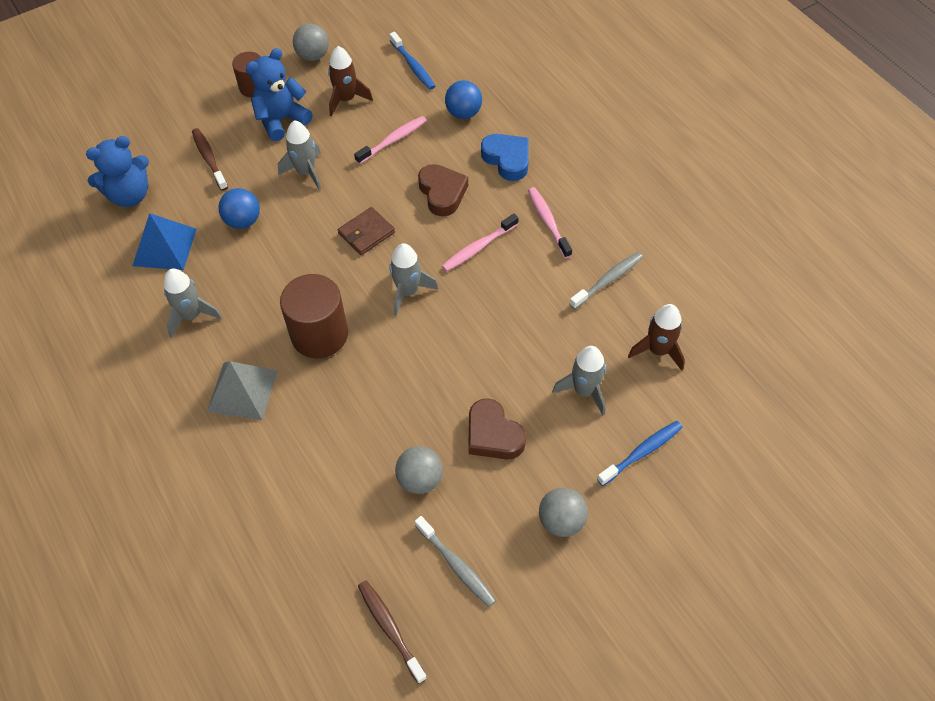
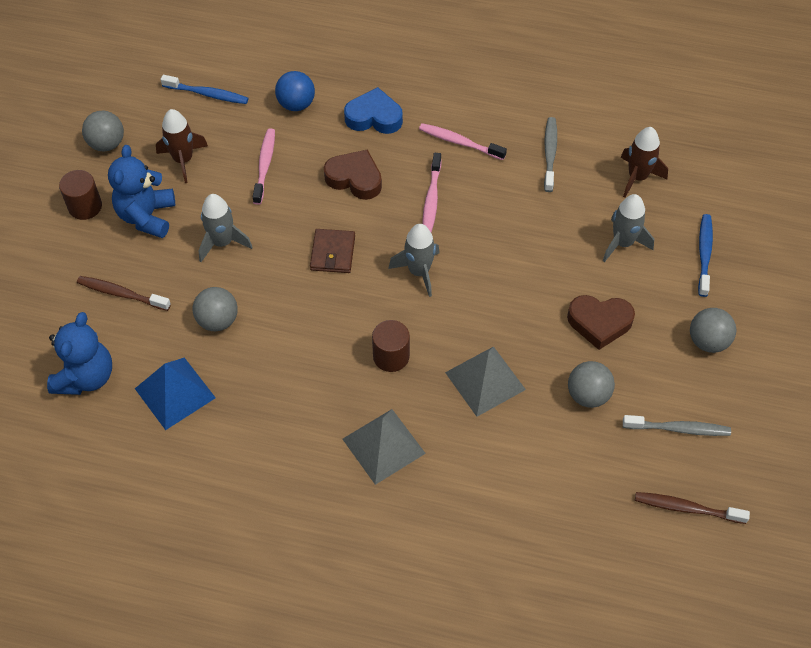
camera: 45 degrees left, 0 degrees up
grey rocket [164,269,222,338] -> none
blue ball [218,188,260,229] -> grey ball [193,287,238,331]
brown cylinder [280,274,348,358] -> brown cylinder [372,320,410,372], size x0.61
none -> grey pyramid [445,346,526,417]

